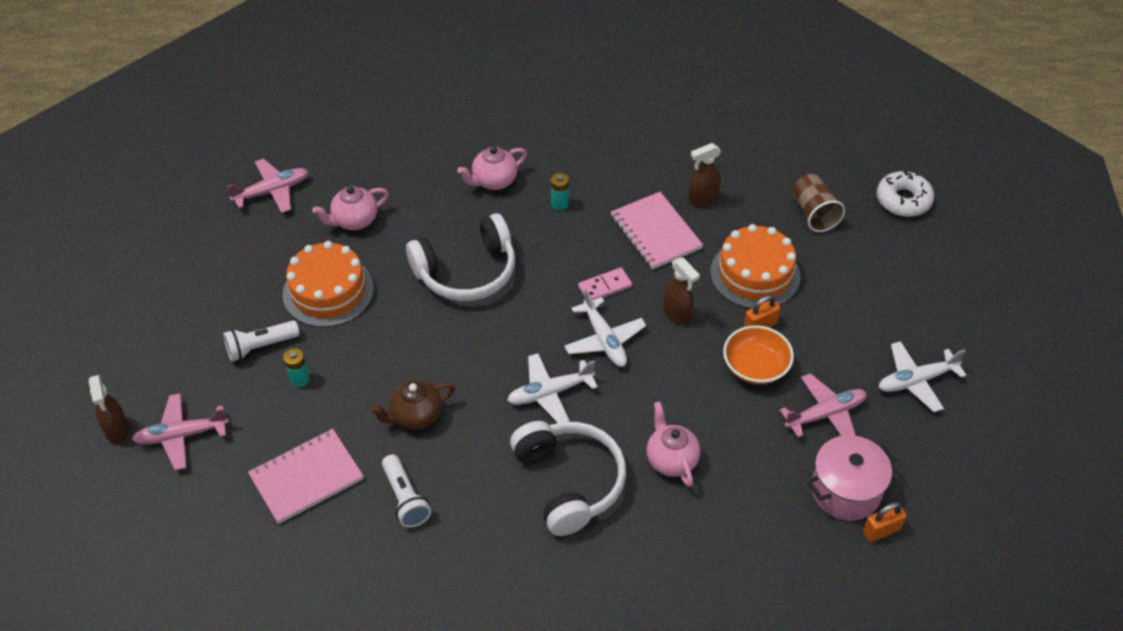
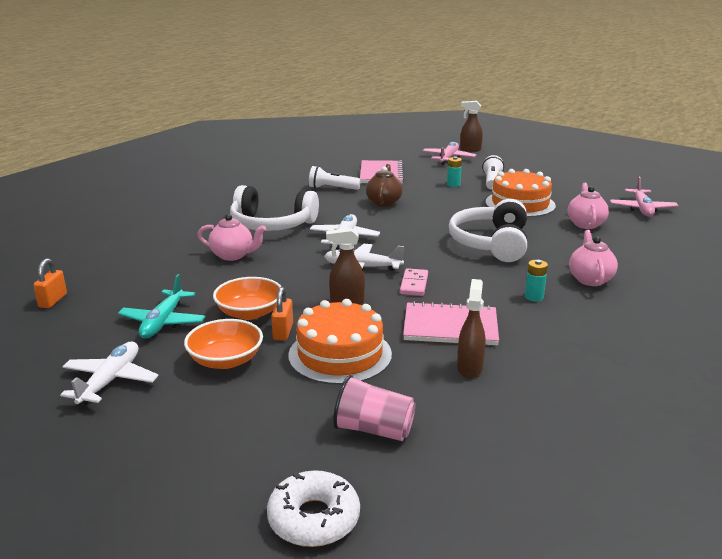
camera: 125 degrees right, 25 degrees down
pink plane [780,373,867,438] -> turquoise plane [118,274,206,339]
brown cup [792,174,845,232] -> pink cup [333,375,416,441]
pink pot [807,435,897,520] -> none
none -> orange bowl [184,319,263,369]

